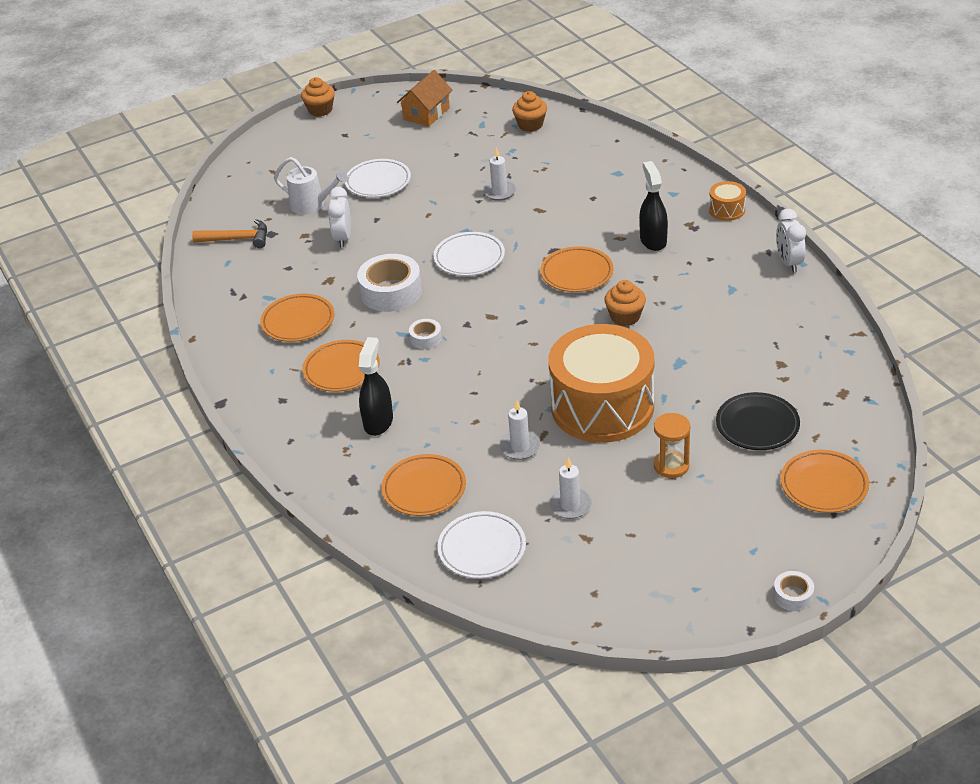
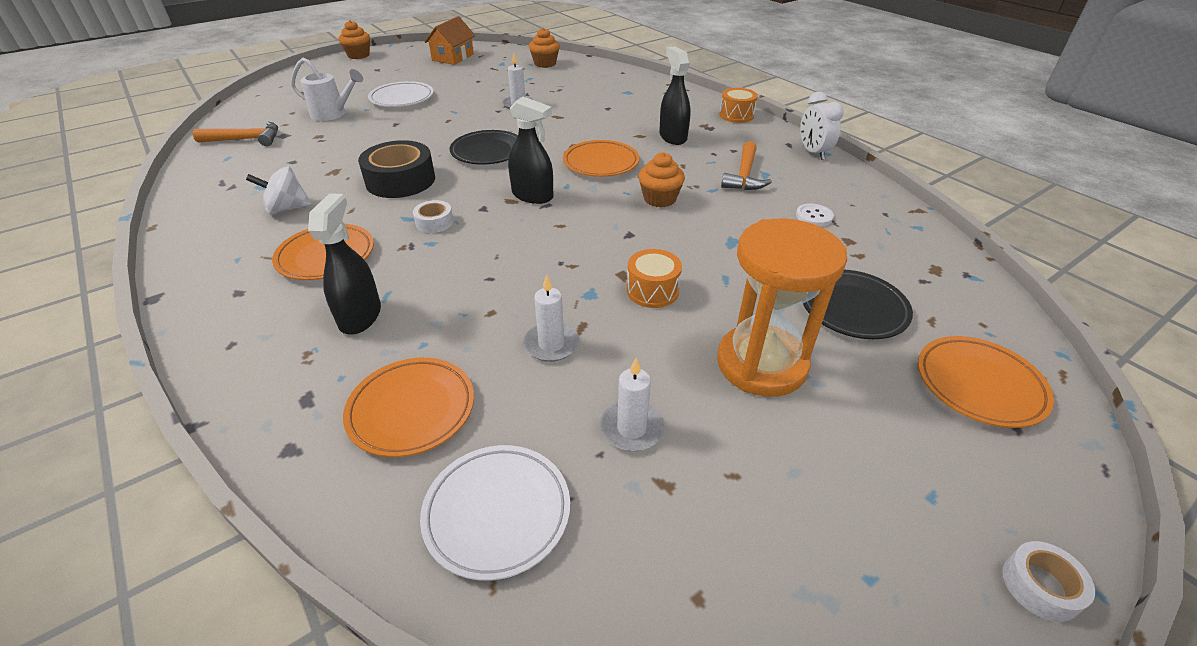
camera: 10 degrees left, 0 degrees up
orange plate [260,294,334,342] -> white spinning top [246,167,312,214]
white clock [327,187,351,248] -> none
white tape [357,254,422,312] -> black tape [358,140,435,198]
white plate [434,232,505,276] -> black plate [450,130,518,165]
orange drum [548,324,654,443] -> orange drum [627,249,682,308], size x0.40
orange hourglass [654,413,690,478] -> orange hourglass [717,219,847,397], size x1.82
none -> black spray bottle [508,97,553,204]
none -> orange hammer [721,141,772,190]
none -> white button [796,204,834,226]

